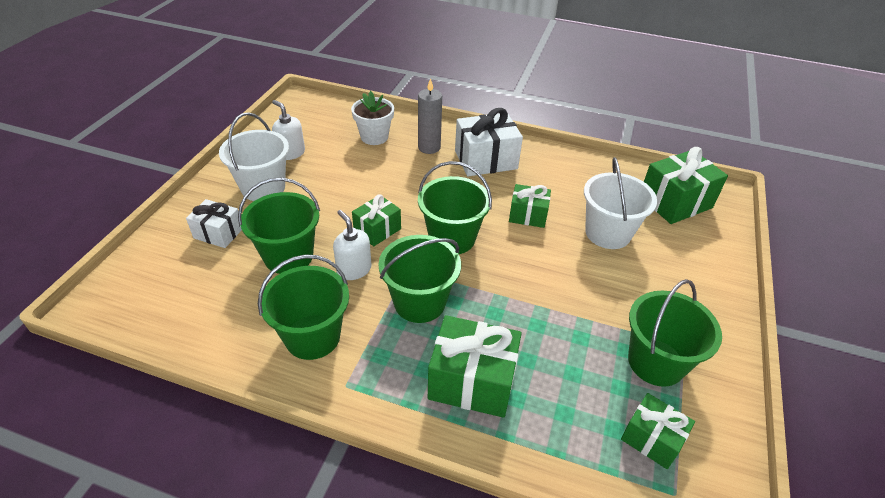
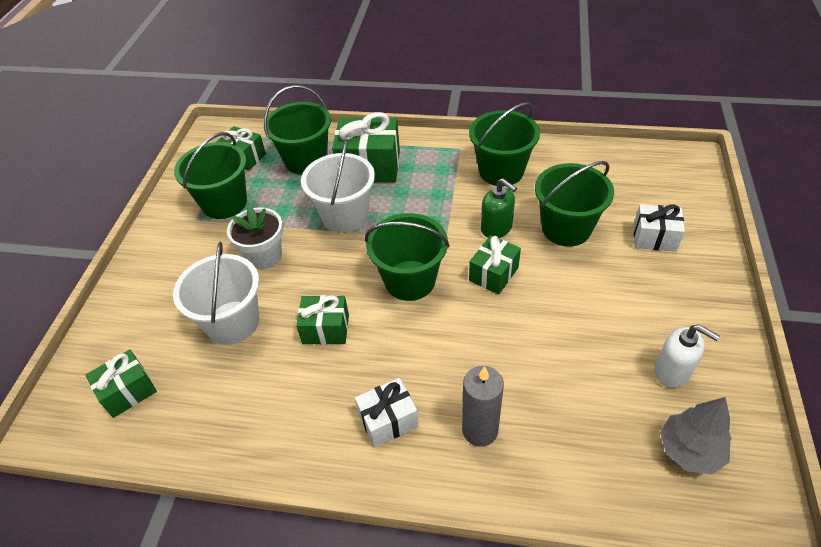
camera: 175 degrees right, 5 degrees up
white bucket [219,112,289,201] -> white bucket moved to [301,139,375,233]
white soap dispenser [333,210,372,280] -> green soap dispenser [481,178,517,238]
white flower pot [351,91,394,145] -> white flower pot moved to [227,205,283,269]
green bucket [378,235,461,323] -> green bucket moved to [264,85,331,175]
white gift [455,108,523,176] -> white gift [355,378,419,447], size x0.61
green gift [644,147,728,224] -> green gift [85,349,157,418], size x0.61
none -> grey tree [660,397,732,474]

